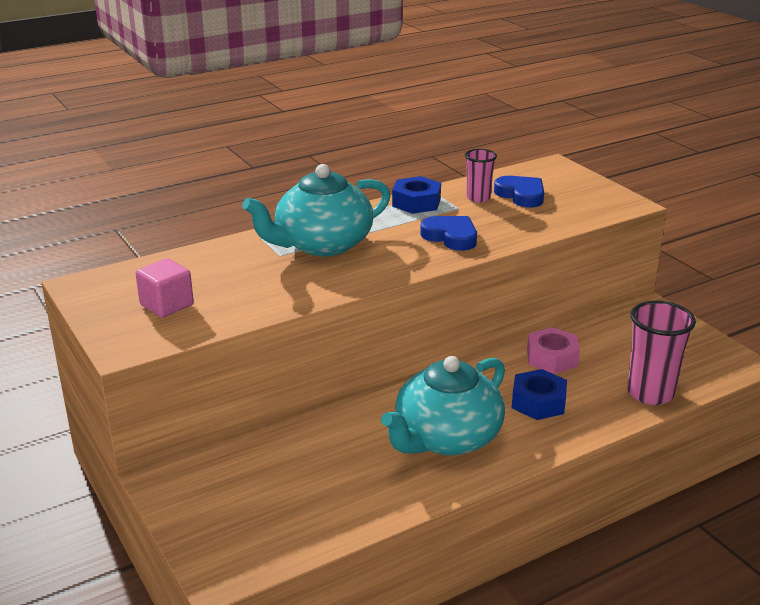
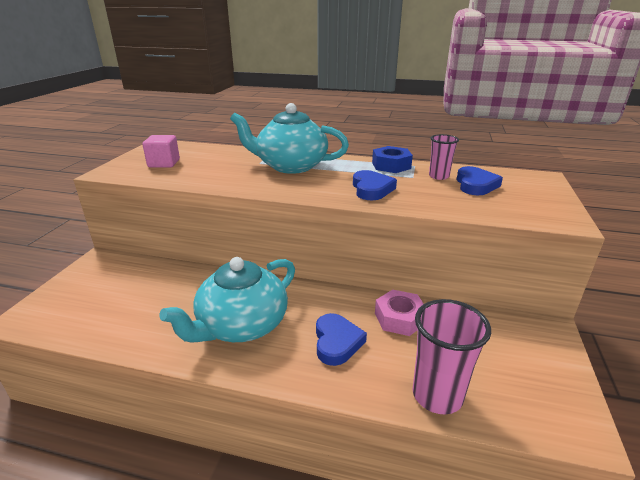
camera: 45 degrees right, 0 degrees up
turquoise teapot [381,356,505,455] -> turquoise teapot turned 45 degrees counterclockwise [159,257,295,343]
blue nut [512,369,567,420] -> blue heart [316,313,367,366]

